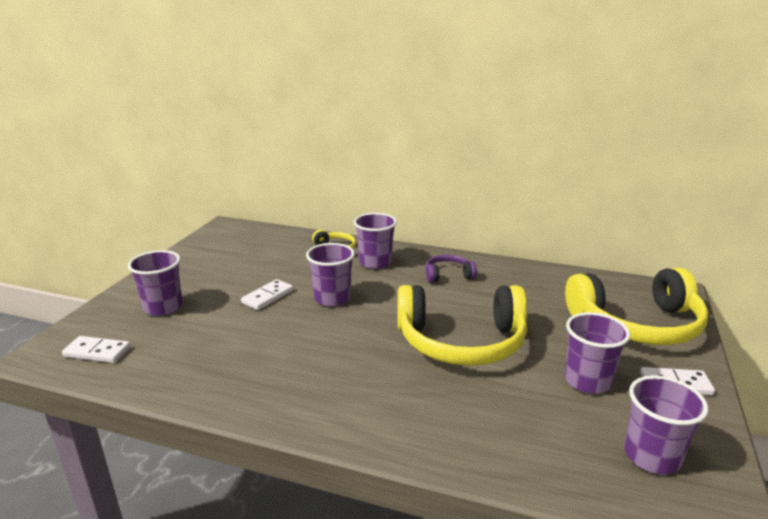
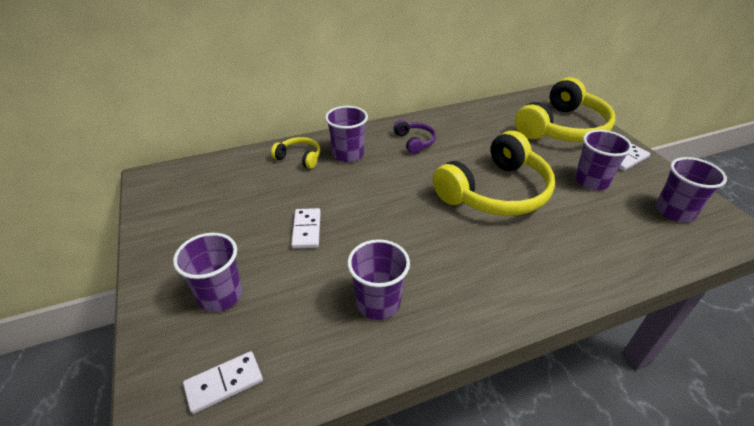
camera: 40 degrees left, 15 degrees up
purple cup [306,243,355,306] -> purple cup moved to [347,239,410,320]
purple headphones [426,255,477,283] -> purple headphones turned 120 degrees clockwise [394,120,436,154]

